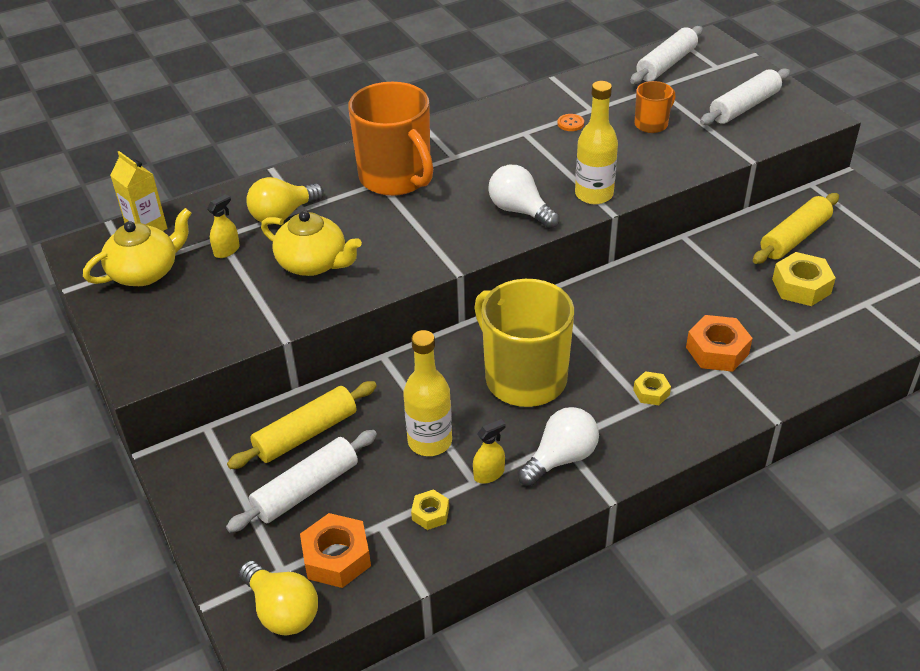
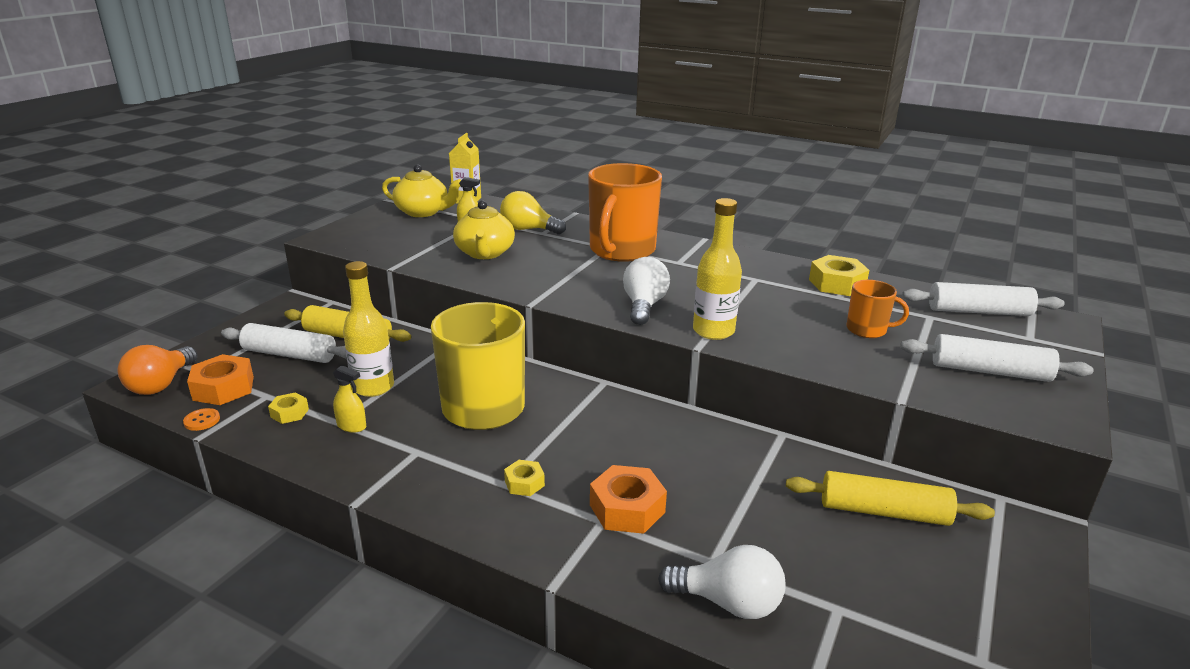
camera: 55 degrees right, 15 degrees down
yellow light bulb [239,561,318,635] -> orange light bulb [118,345,197,395]
white light bulb [518,407,599,486] -> white light bulb moved to [658,545,785,619]
orange button [557,114,584,131] -> orange button moved to [183,408,220,431]
yellow nut [772,252,836,306] -> yellow nut moved to [809,255,869,296]

